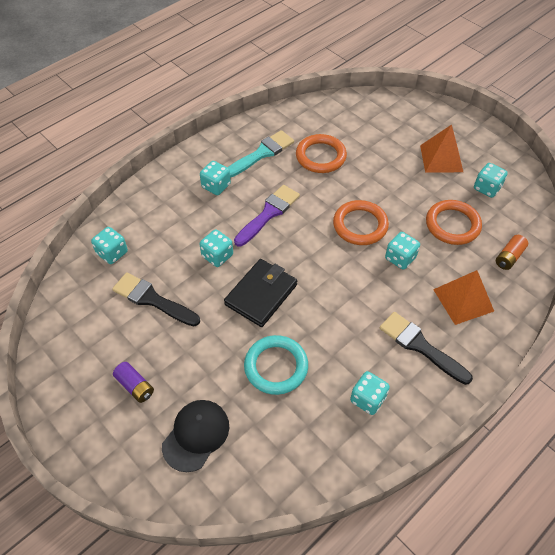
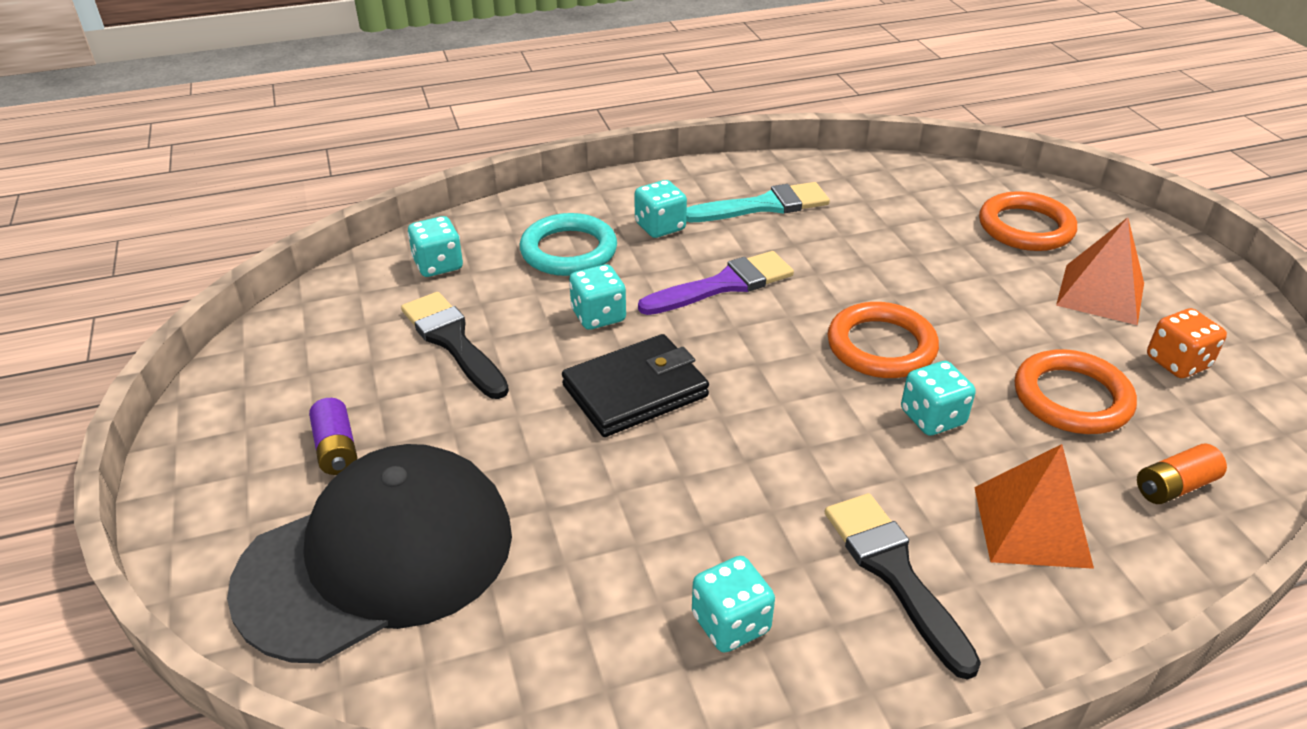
camera: 25 degrees right, 15 degrees down
black cap [162,400,229,472] -> black cap [227,444,512,663], size x1.84
turquoise ring [244,335,308,395] -> turquoise ring moved to [520,213,617,276]
orange ring [296,134,347,173] -> orange ring moved to [979,191,1077,251]
turquoise dice [474,163,508,198] -> orange dice [1147,308,1227,378]

